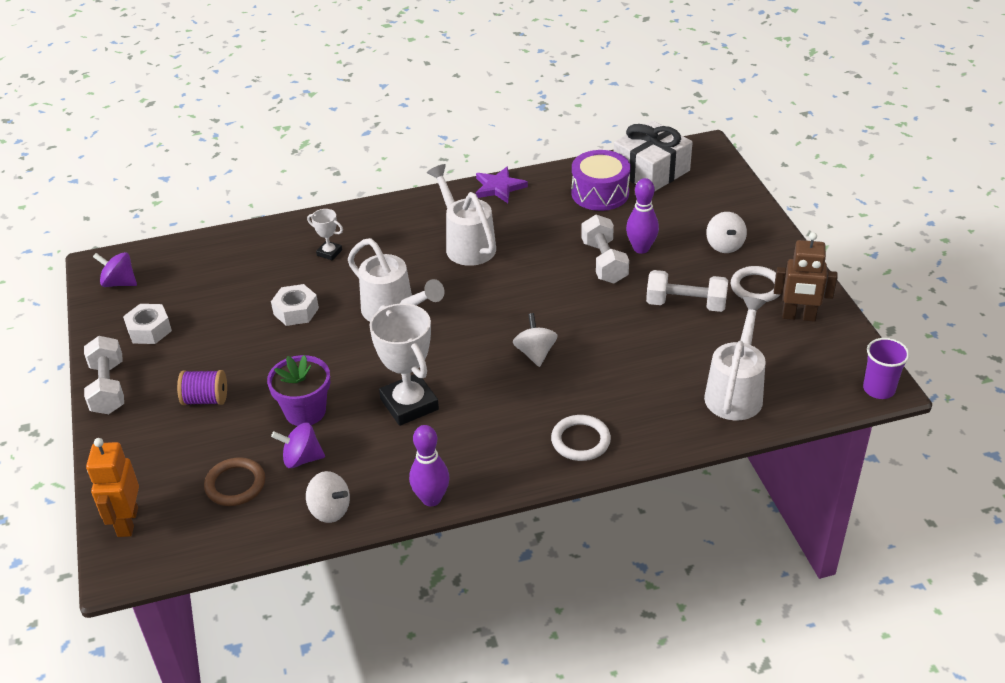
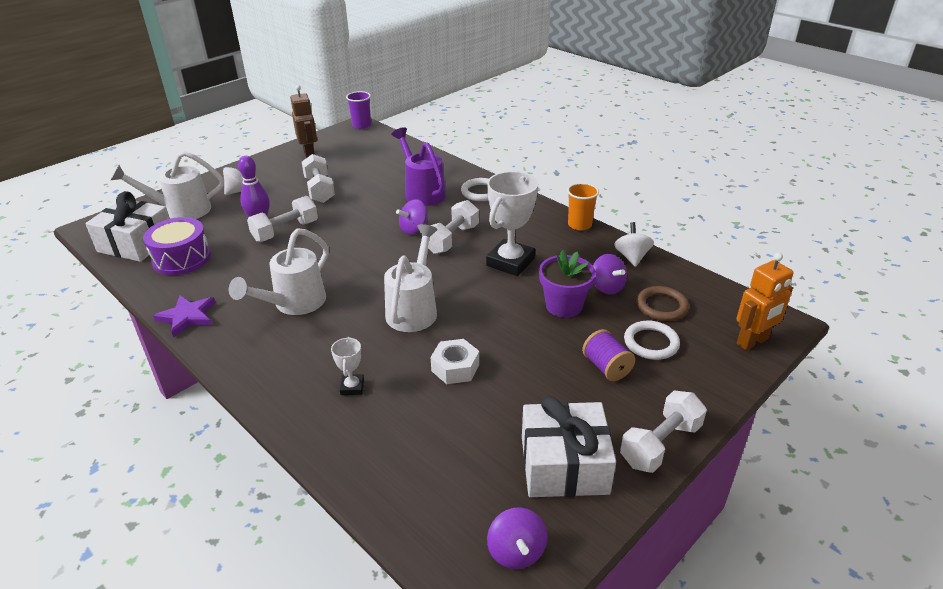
camera: 120 degrees left, 5 degrees down
white nut [123,304,172,344] -> white gift [522,396,616,497]
purple bowling pin [409,425,450,507] -> orange cup [567,183,599,230]
white spinning top [513,313,558,367] -> purple spinning top [396,199,428,235]
white watering can [704,297,766,421] -> white watering can moved to [111,151,224,219]
white ring [731,266,780,302] -> white ring moved to [624,321,680,360]
none -> purple watering can [391,127,446,206]
none -> white dumbbell [428,200,479,254]

